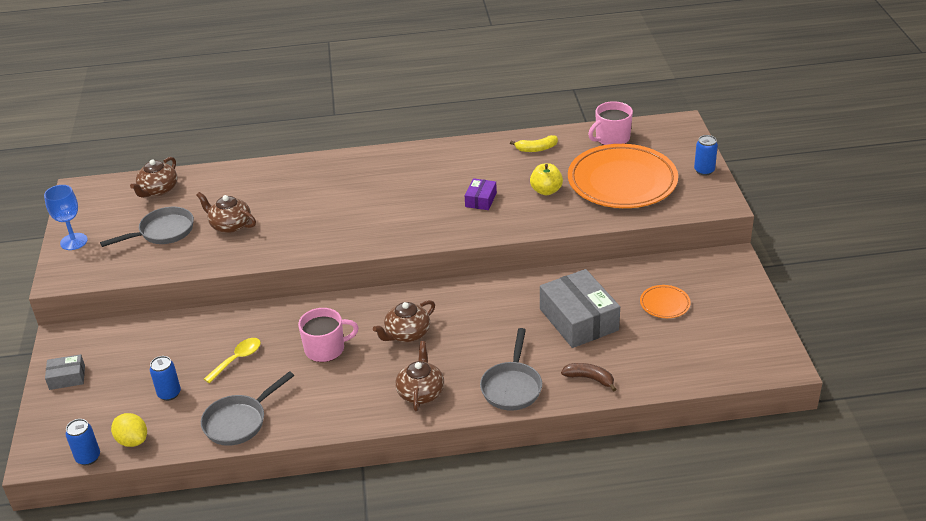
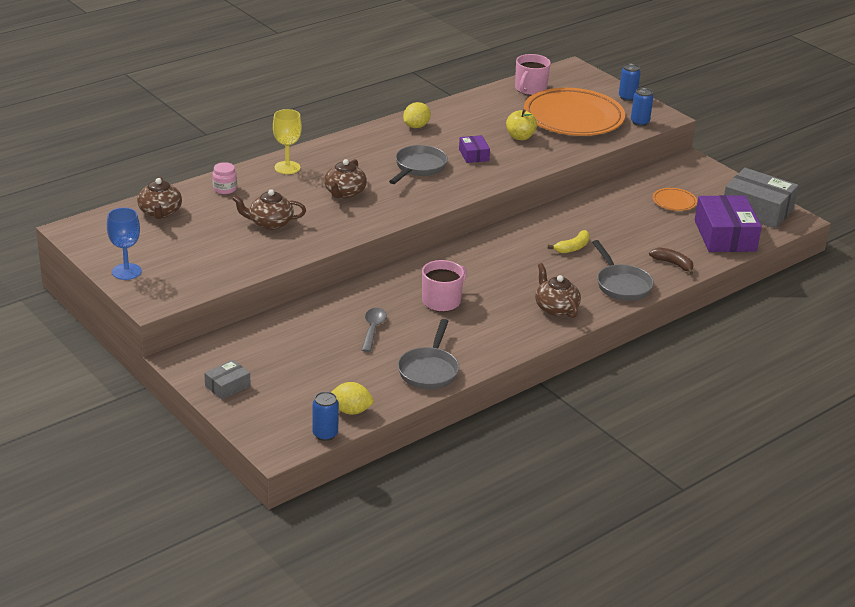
camera: 35 degrees left, 5 degrees down
grey pan [100,207,194,247] -> grey pan moved to [389,145,448,184]
blue can [150,356,181,401] -> blue can moved to [631,88,653,126]
yellow spoon [204,338,261,383] -> grey spoon [362,308,387,352]
brown teapot [373,300,435,342] -> brown teapot moved to [324,159,367,198]
yellow banana [510,135,558,152] -> yellow banana moved to [548,230,590,253]
grey box [540,269,620,348] -> grey box moved to [724,168,799,229]
brown banana [561,363,616,392] -> brown banana turned 45 degrees clockwise [649,247,693,274]
none -> pink jar [212,162,237,194]
none -> yellow goblet [273,109,302,174]
none -> yellow lemon [403,102,431,128]
none -> purple box [695,195,762,252]

